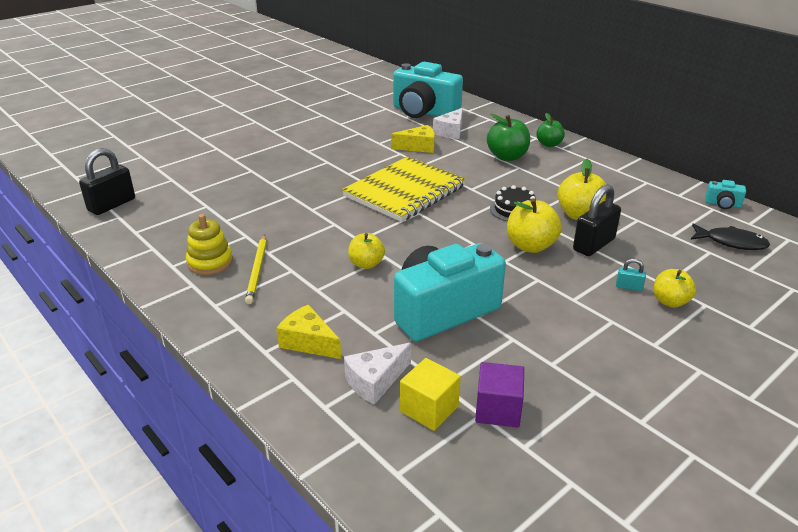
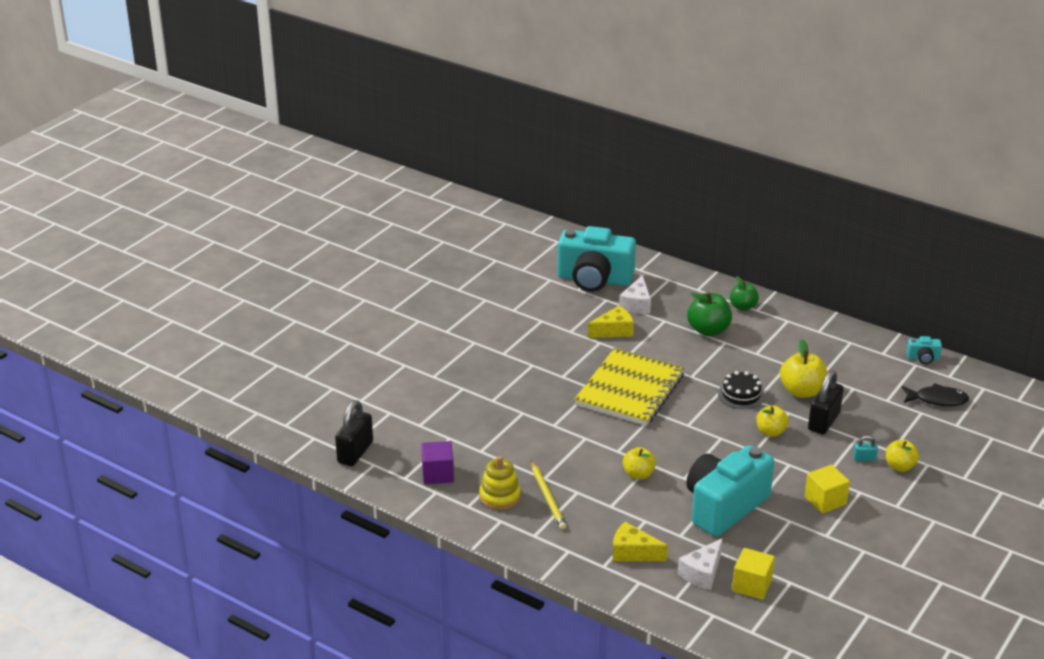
camera: 15 degrees left, 0 degrees up
purple cube [475,362,524,428] -> purple cube moved to [421,441,454,484]
yellow apple [507,198,562,253] -> yellow apple [757,405,789,437], size x0.66
none -> yellow cube [805,465,850,513]

